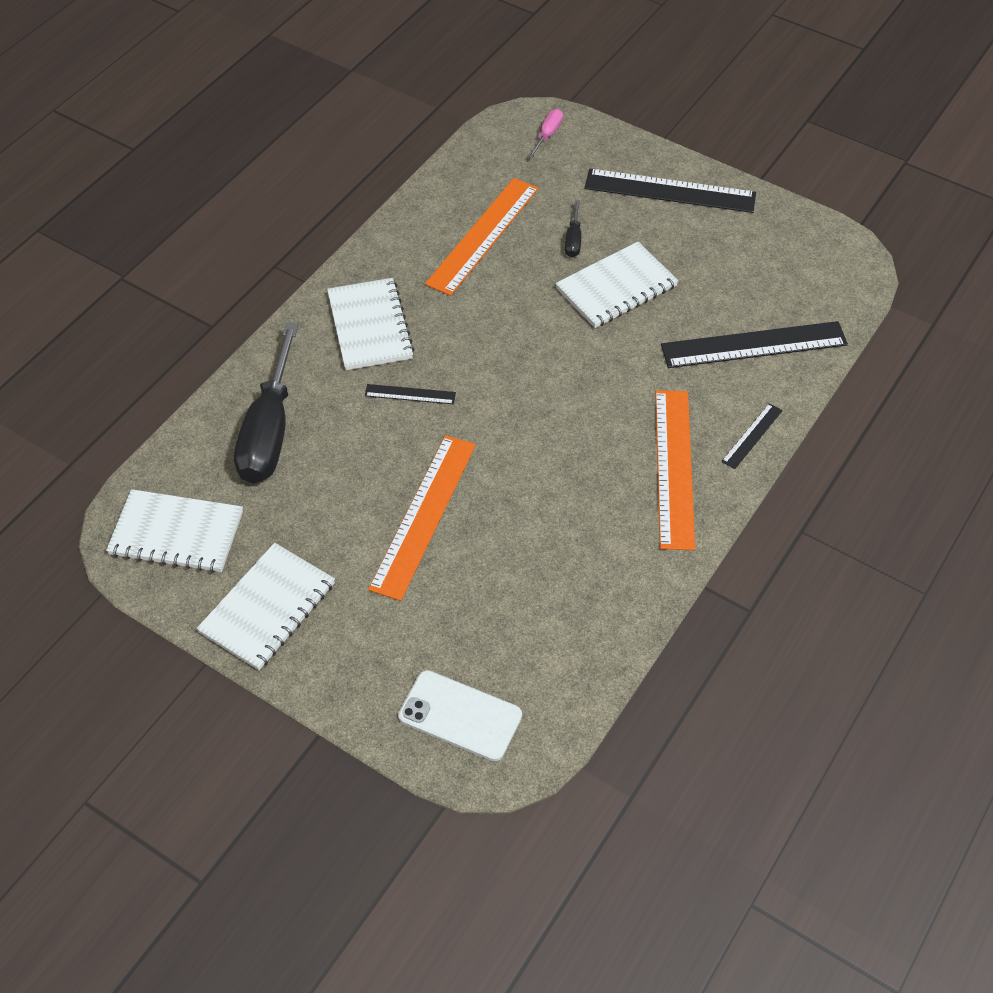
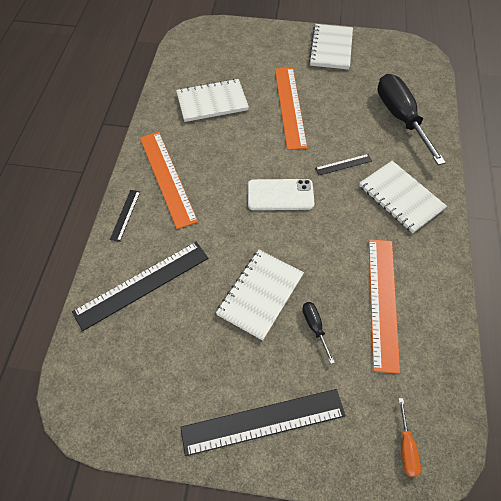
camera: 155 degrees right, 5 degrees up
white notebook [106,489,243,573] -> white notebook moved to [176,79,249,122]
white phone [398,670,522,761] -> white phone moved to [248,179,315,210]
pink screwdriver [528,109,563,158] -> orange screwdriver [398,398,421,477]

